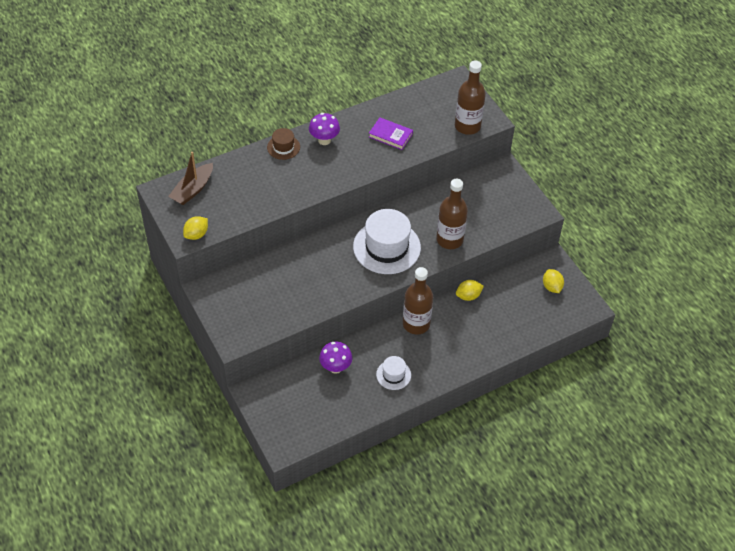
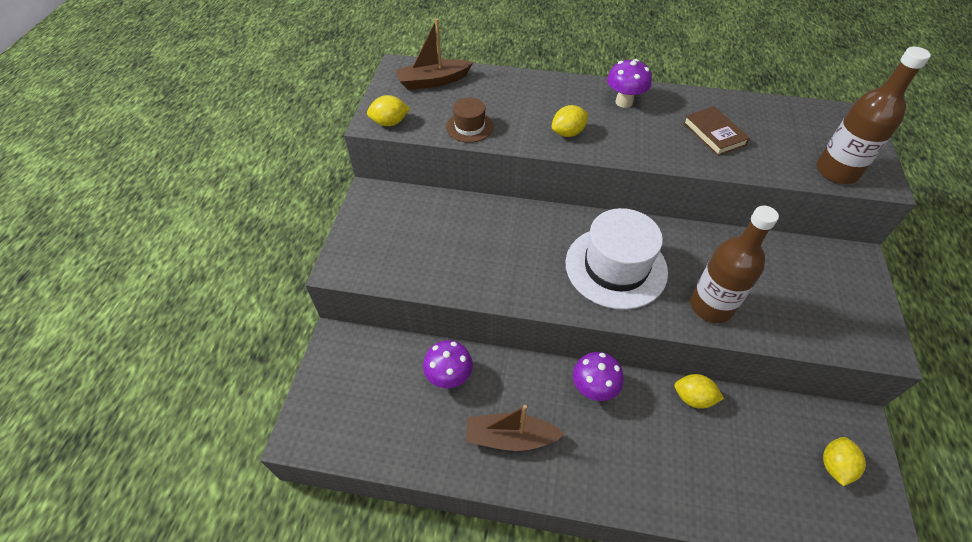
camera: 40 degrees right, 0 degrees up
brown hat [267,128,300,160] -> brown hat moved to [446,98,493,143]
purple book [369,117,413,150] -> brown book [683,106,750,156]
white hat [376,356,411,390] -> brown boat [466,405,564,451]
brown bottle [403,267,433,335] -> purple mushroom [573,352,624,401]
none -> yellow lemon [552,105,588,137]

